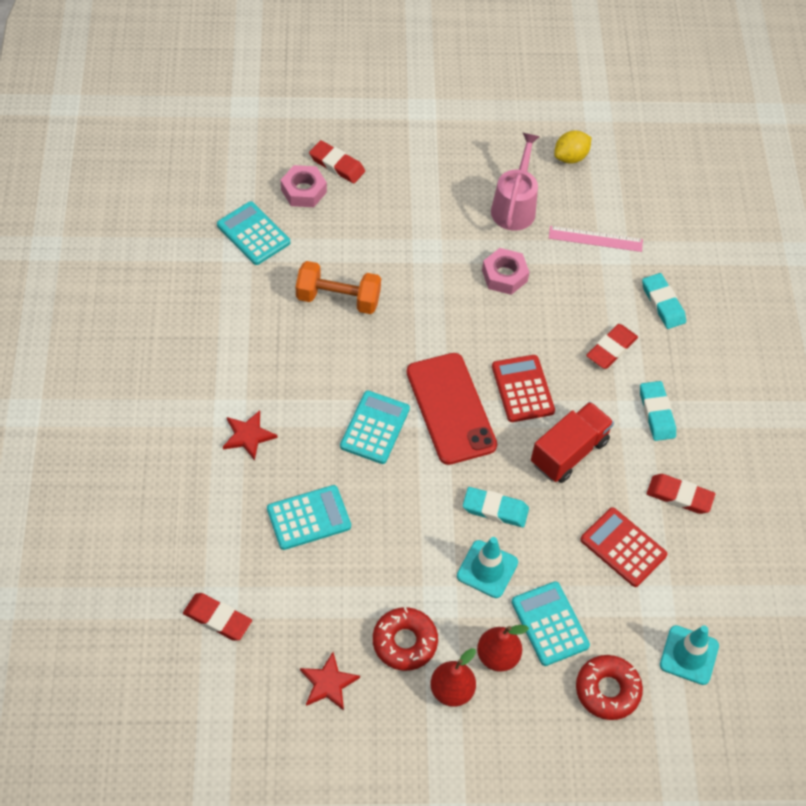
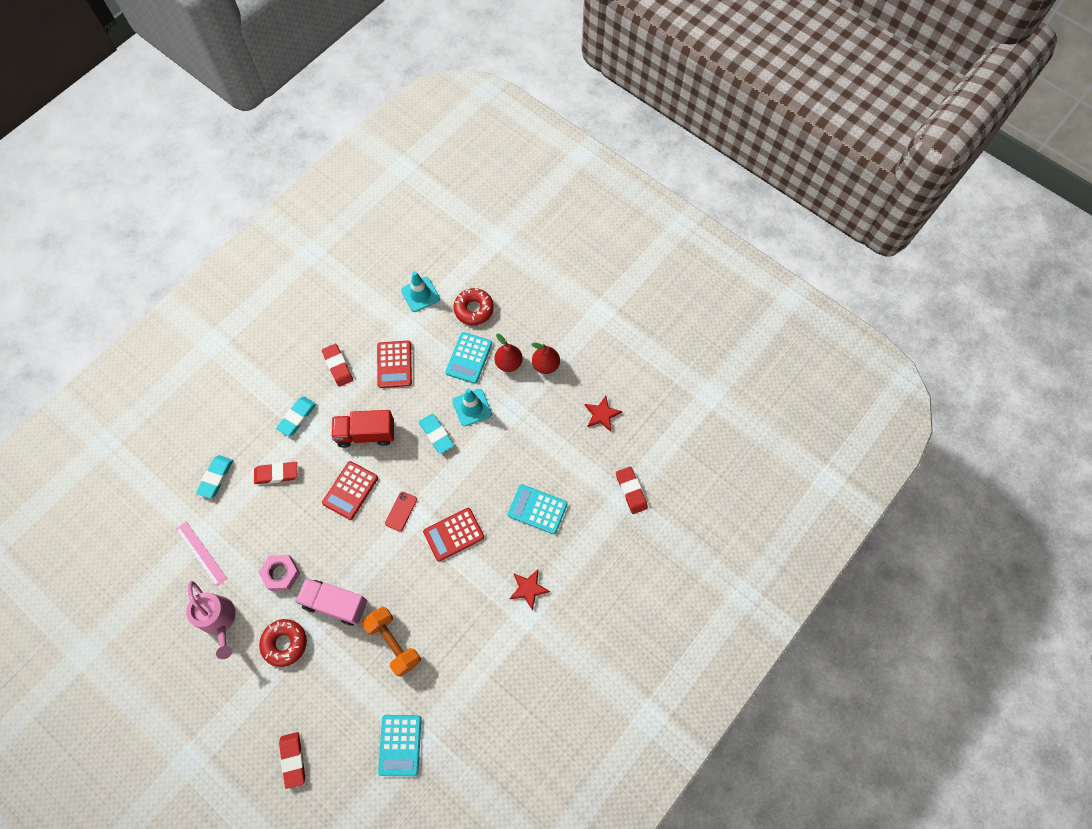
camera: 135 degrees left, 10 degrees up
pink nut [281,165,327,207] -> none
turquoise calculator [340,391,410,464] -> red calculator [423,508,484,562]
red donut [373,607,438,671] -> red donut moved to [259,619,307,667]
red phone [407,353,497,465] -> red phone [385,492,417,532], size x0.43
pink watering can [491,133,540,231] -> pink watering can turned 90 degrees counterclockwise [186,581,236,659]
yellow lemon [554,131,591,164] -> none
none -> pink truck [296,578,367,626]

